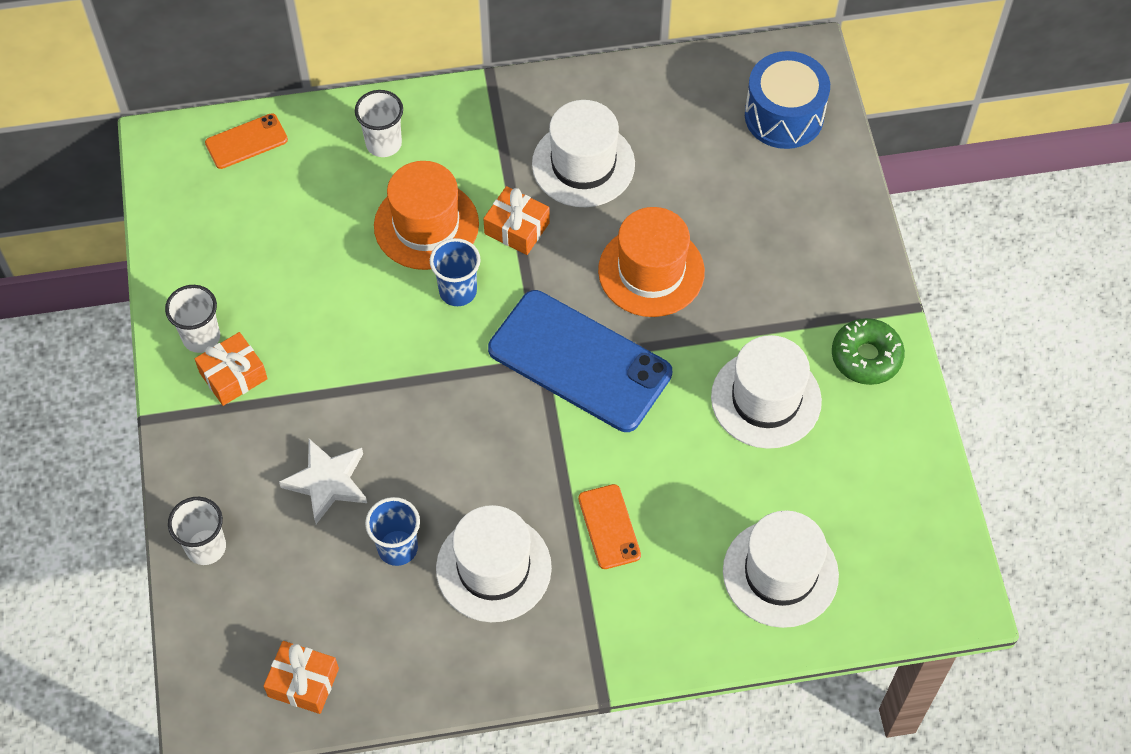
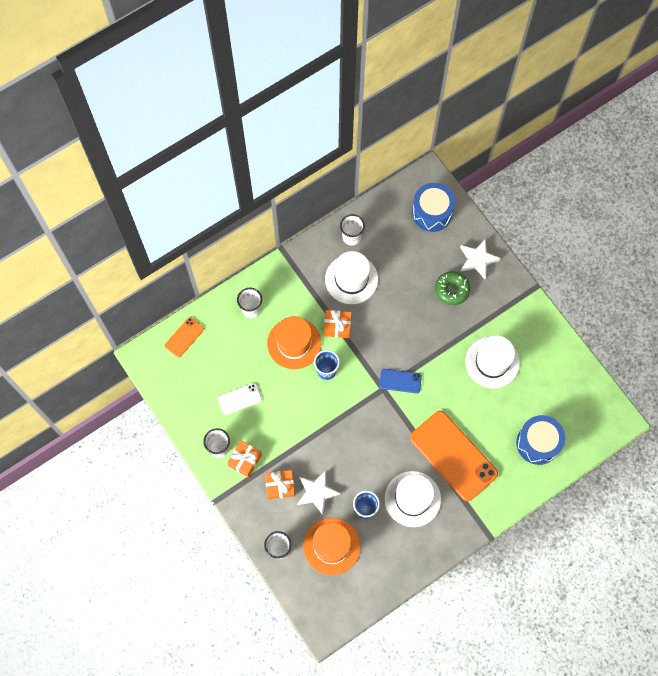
camera: 25 degrees left, 10 degrees up
orange gift [263,641,339,714] -> orange gift moved to [265,470,295,499]
blue phone [488,290,672,432] -> blue phone [379,369,422,393], size x0.47
orange phone [578,484,641,569] -> orange phone [410,411,498,501], size x2.13
orange hat [598,207,705,317] -> orange hat moved to [303,518,360,575]
white hat [723,511,839,628] -> blue drum [516,415,565,465]
green donut [832,318,905,385] -> green donut moved to [435,271,471,305]
none -> white phone [218,383,262,415]
none -> white cup [340,214,365,246]
none -> white star [460,239,501,279]

